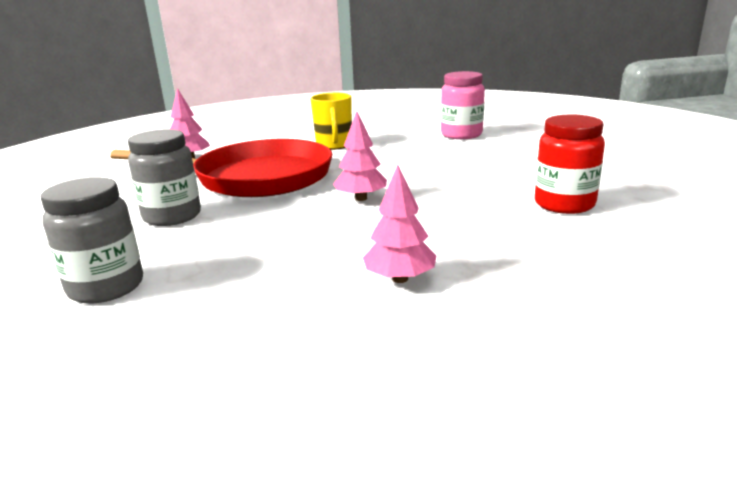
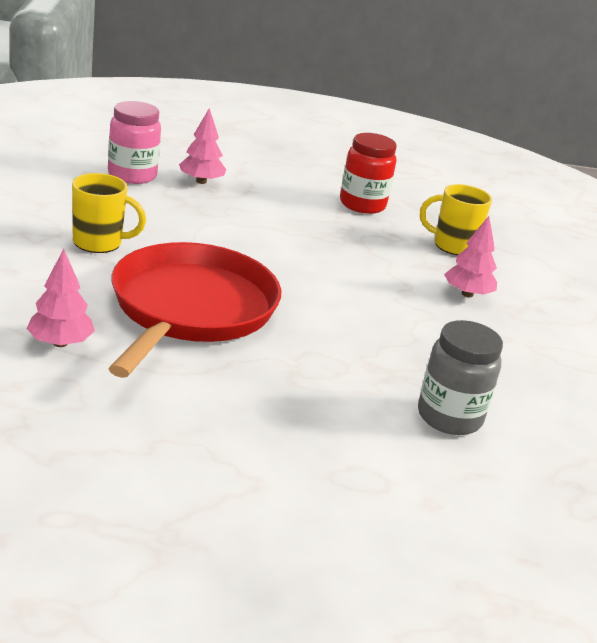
camera: 85 degrees left, 5 degrees up
grey jar [128,129,201,226] -> none
pink tree [333,111,387,201] -> pink tree moved to [179,108,226,184]
none -> yellow mug [420,184,492,255]

